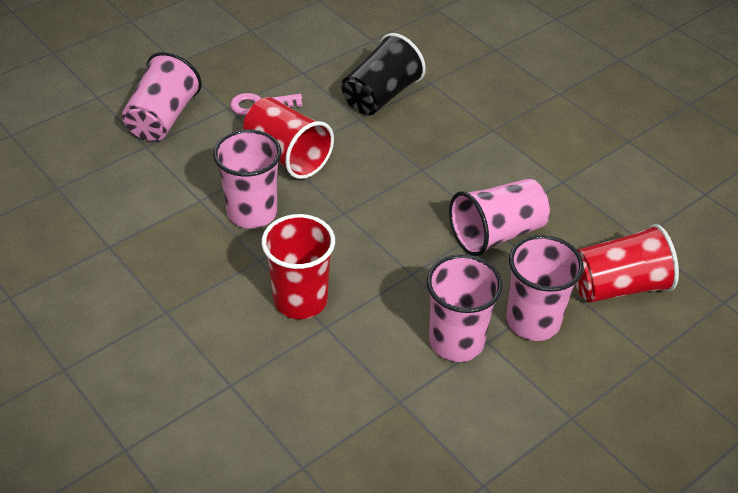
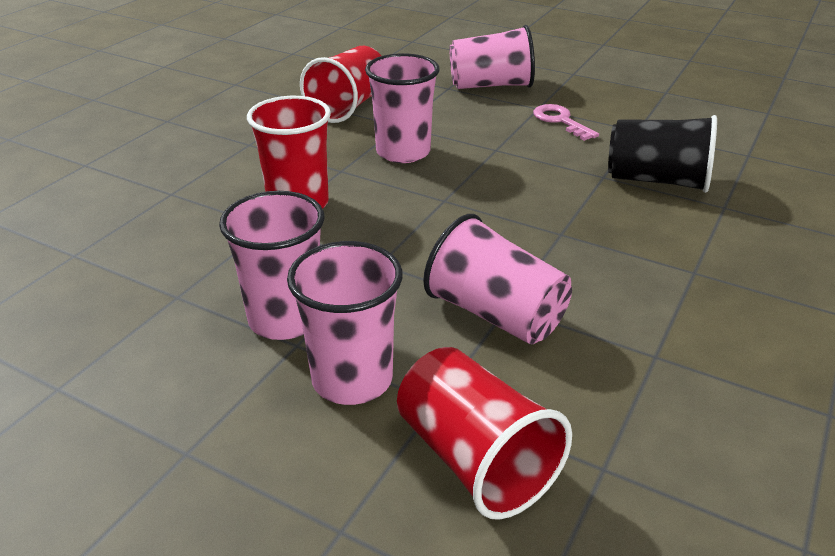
camera: 70 degrees right, 10 degrees down
red cup [243,97,334,179] -> red cup moved to [300,46,381,123]

